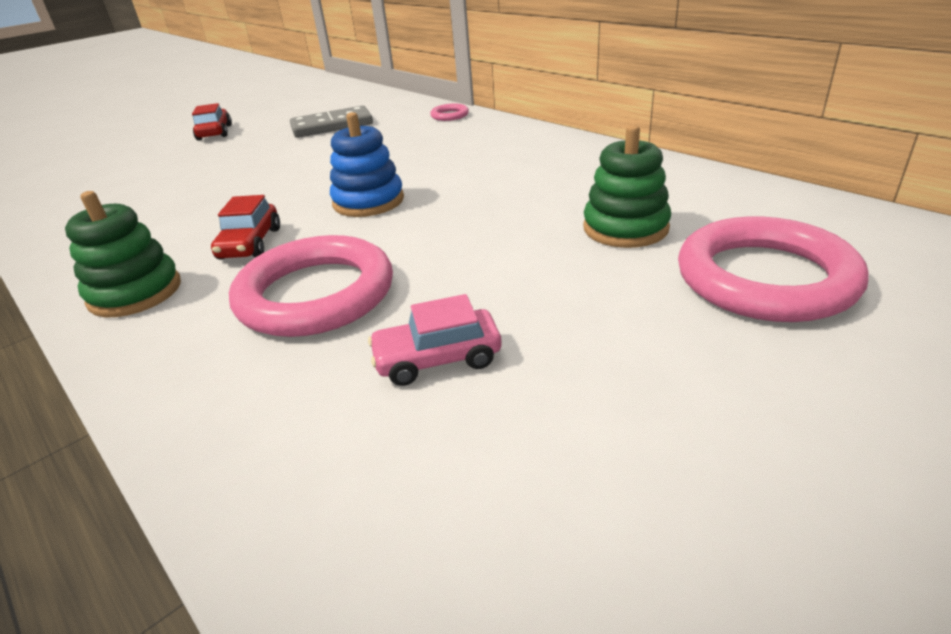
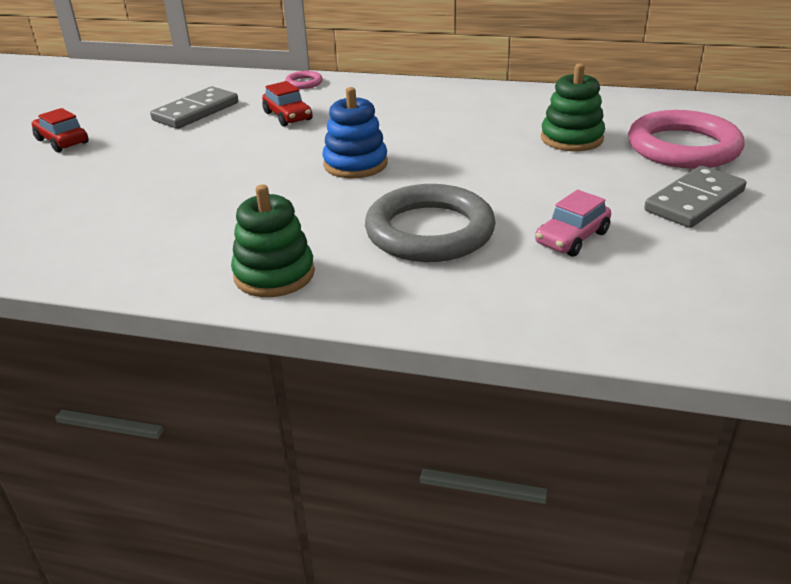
camera: 35 degrees left, 0 degrees up
red car [211,195,280,259] -> red car moved to [262,81,313,127]
pink ring [229,235,393,337] -> grey ring [365,184,496,262]
none -> grey domino [644,166,746,228]

